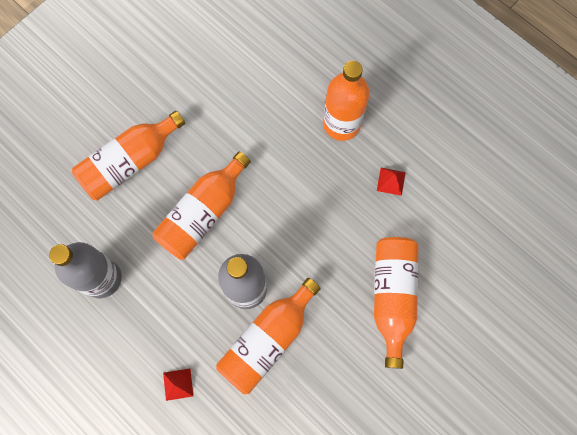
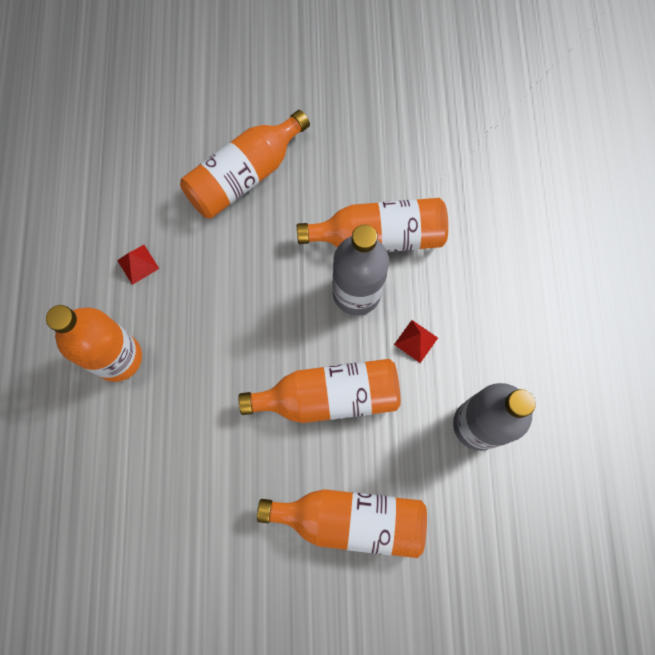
camera: 135 degrees left, 0 degrees up
red pyramid [163,368,193,401] -> red pyramid moved to [394,320,438,363]

